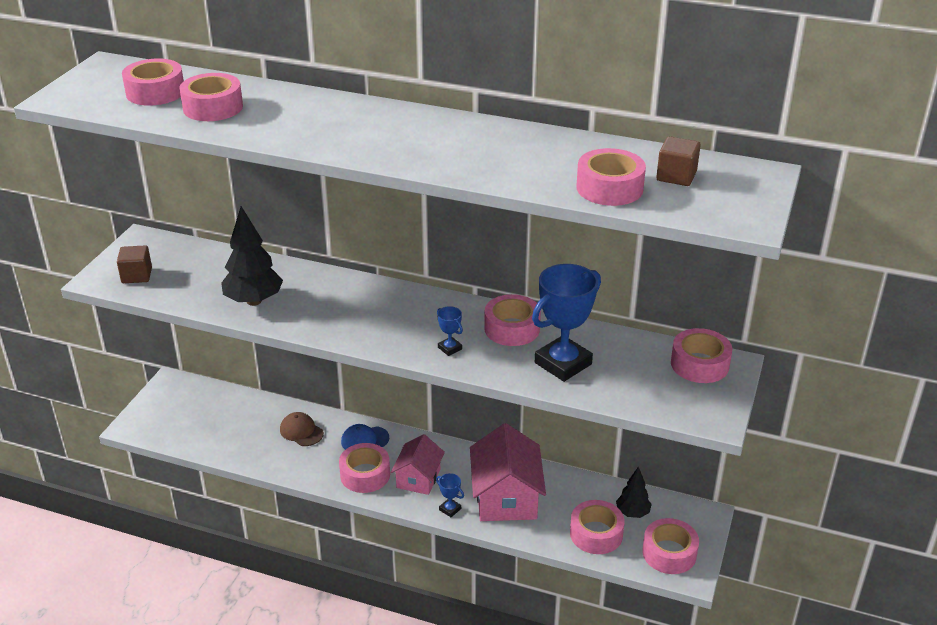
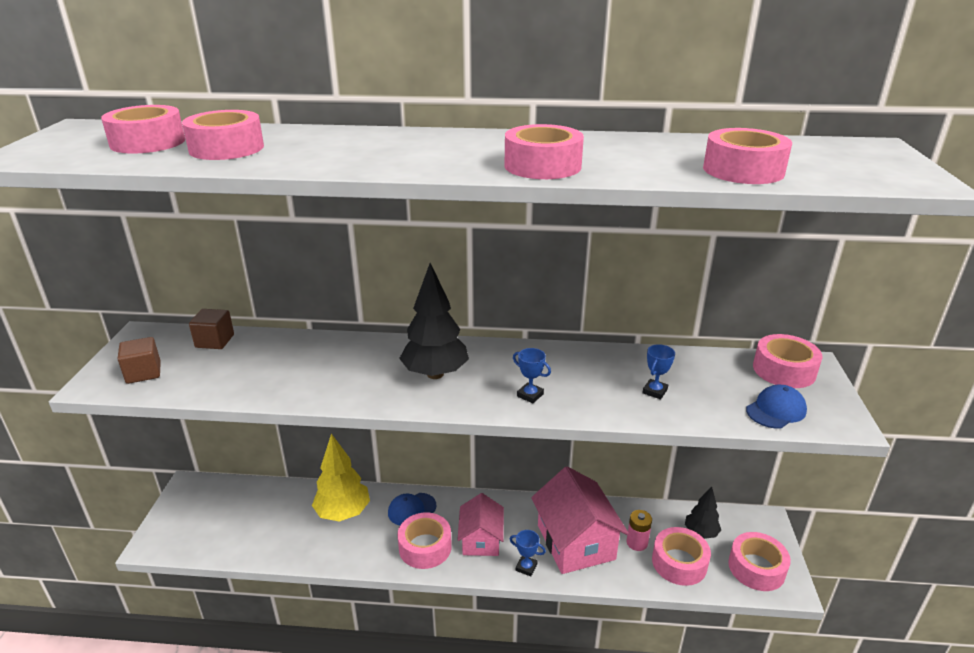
camera: 15 degrees left, 5 degrees down
black tree [221,206,283,306] -> black tree moved to [399,263,469,379]
brown cap [280,412,324,446] -> yellow tree [312,434,370,522]
pink tape [484,294,541,346] -> pink tape moved to [504,124,584,179]
blue trophy [532,264,601,382] -> blue trophy [643,344,675,399], size x0.44
brown cube [656,136,701,186] -> brown cube moved to [189,309,234,349]
none -> pink battery [626,510,652,551]
none -> blue cap [746,385,807,428]

